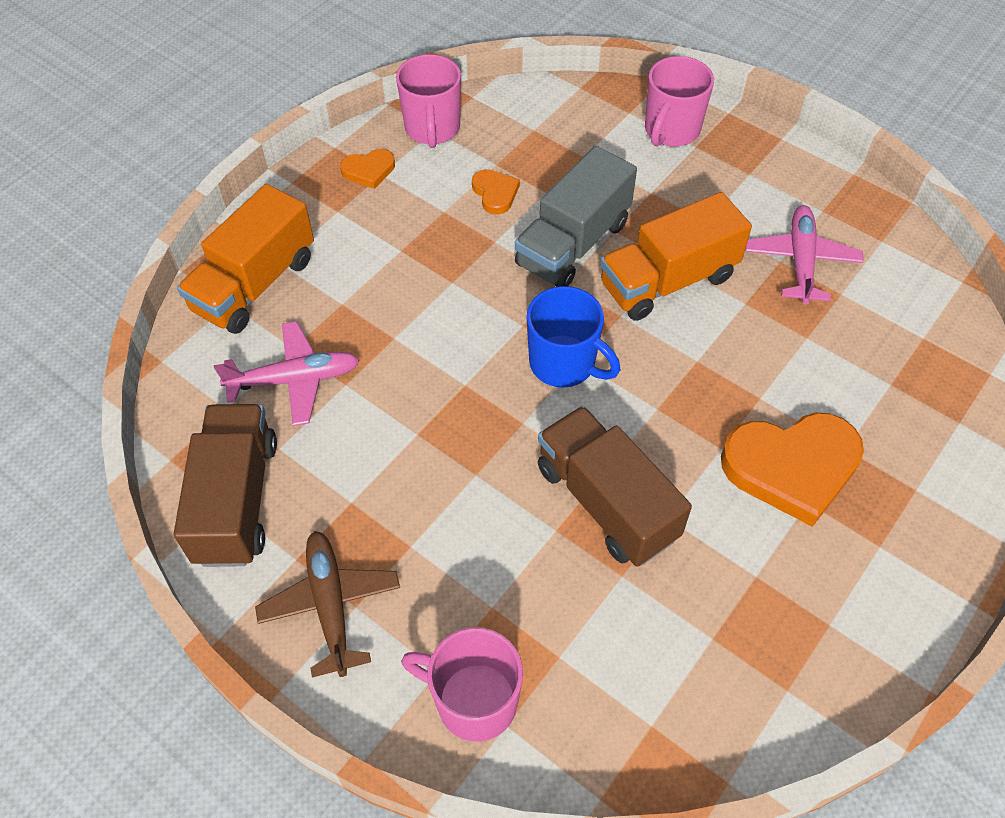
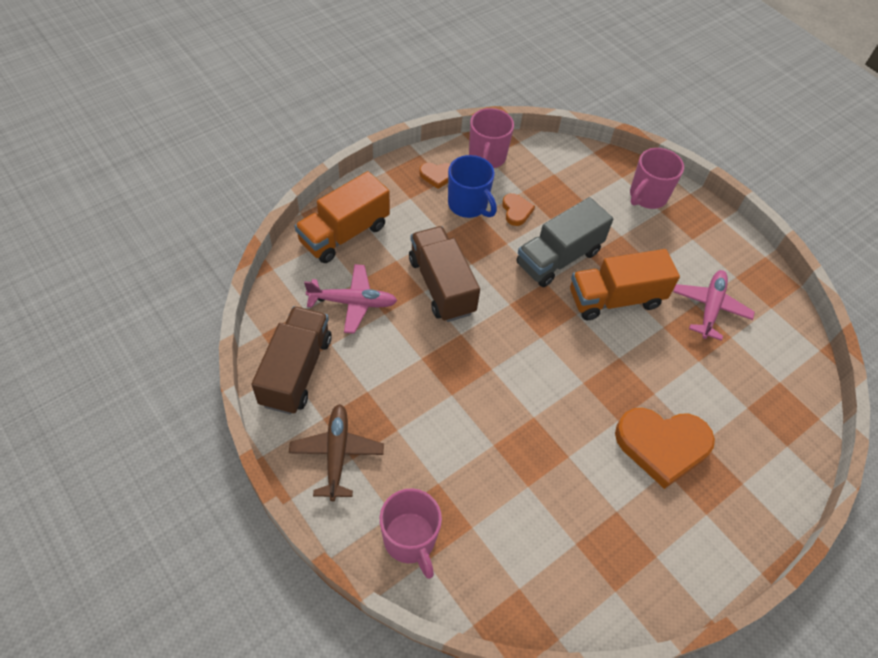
camera: 10 degrees right, 0 degrees up
pink mug [401,627,523,742] -> pink mug turned 150 degrees counterclockwise [380,488,442,579]
blue mug [527,286,620,388] -> blue mug moved to [448,155,497,218]
brown truck [537,406,692,567] -> brown truck moved to [409,226,480,322]

